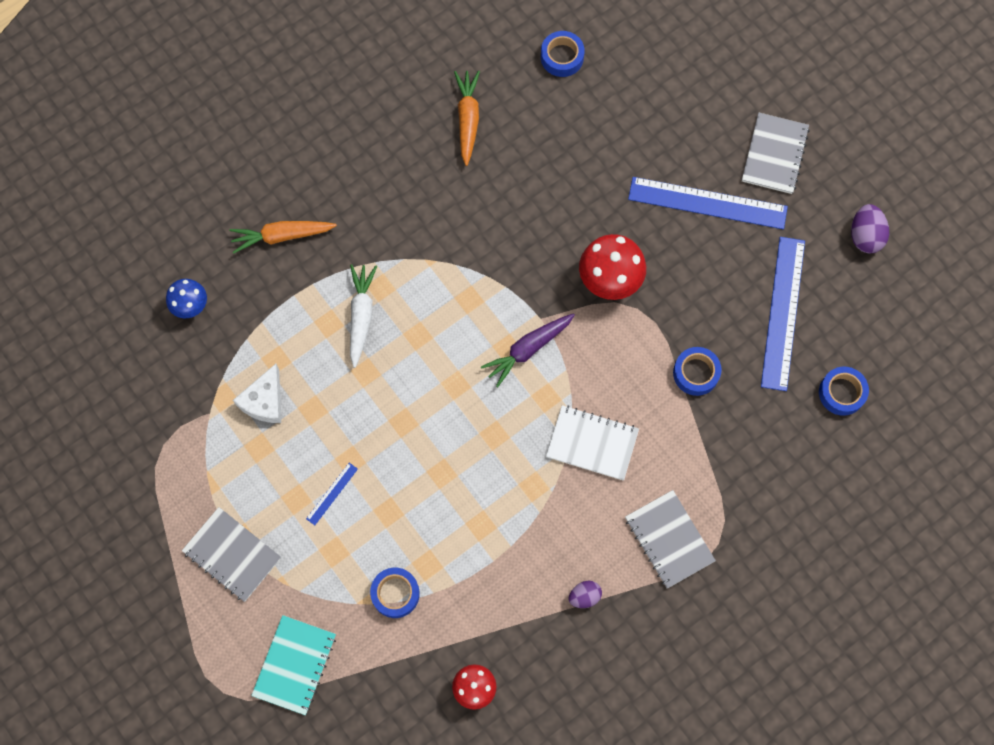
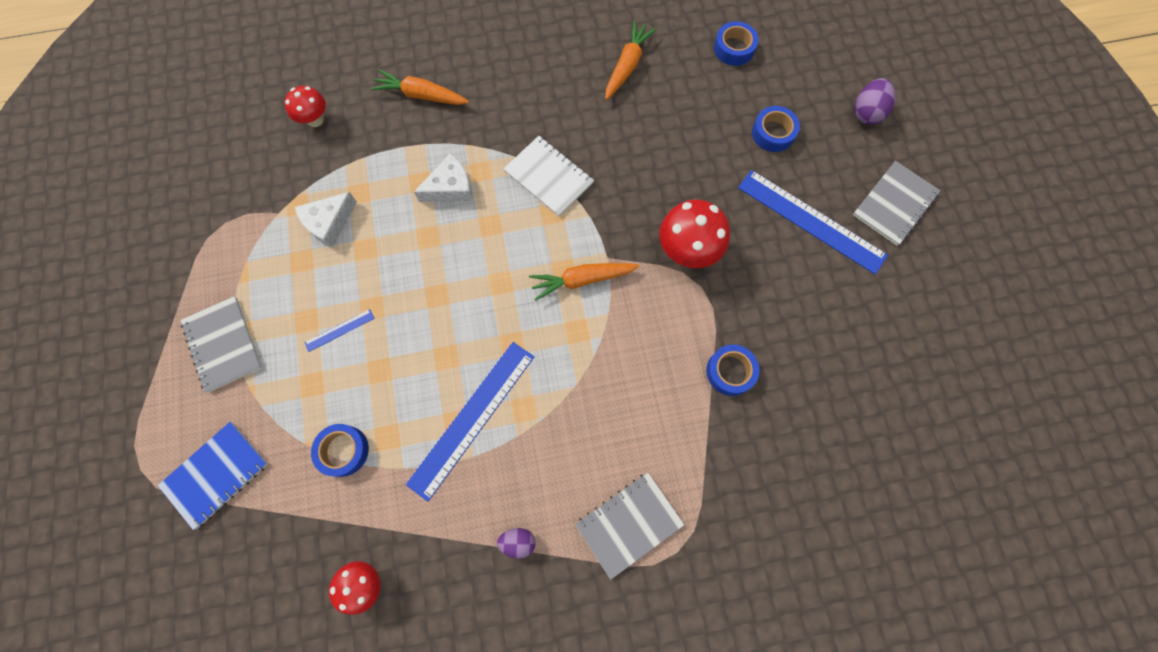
camera: 25 degrees right, 0 degrees up
blue mushroom [166,279,207,319] -> red mushroom [284,86,326,127]
turquoise notebook [251,615,336,715] -> blue notebook [158,422,268,530]
white carrot [350,264,377,368] -> white cheese [414,154,473,202]
purple carrot [481,313,575,387] -> orange carrot [529,263,640,301]
white notebook [546,405,639,480] -> white notebook moved to [503,136,594,217]
grey notebook [625,490,716,589] -> grey notebook turned 60 degrees clockwise [575,473,684,580]
blue ruler [761,237,805,391] -> blue ruler moved to [406,342,534,502]
blue tape [819,367,869,416] -> blue tape moved to [752,106,800,152]
purple egg [851,204,889,253] -> purple egg moved to [854,78,895,125]

